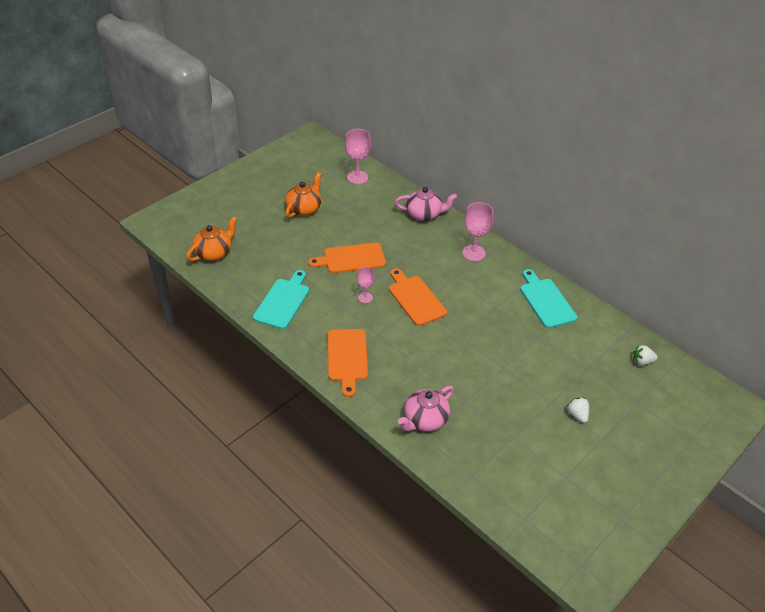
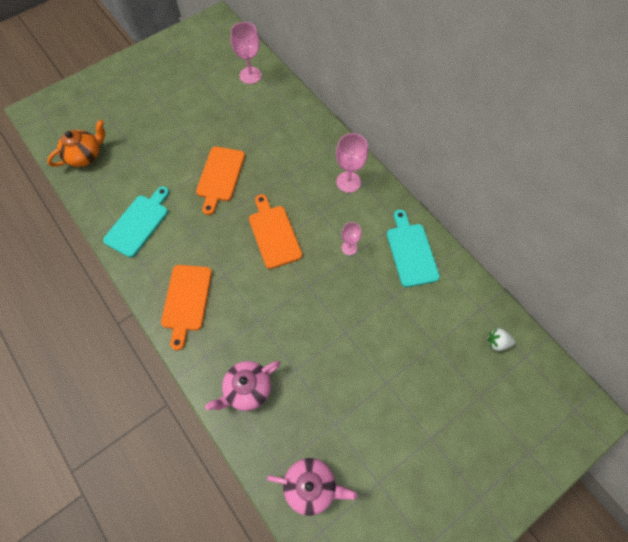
camera: 10 degrees right, 20 degrees up
orange teapot [285,172,321,218] -> none
orange cutting board [308,243,386,273] -> orange cutting board turned 75 degrees counterclockwise [196,147,245,215]
pink goblet [357,267,375,303] -> pink goblet moved to [341,222,361,255]
pink teapot [395,187,457,221] -> pink teapot moved to [267,458,357,516]
white strawberry [567,397,589,423] -> none

